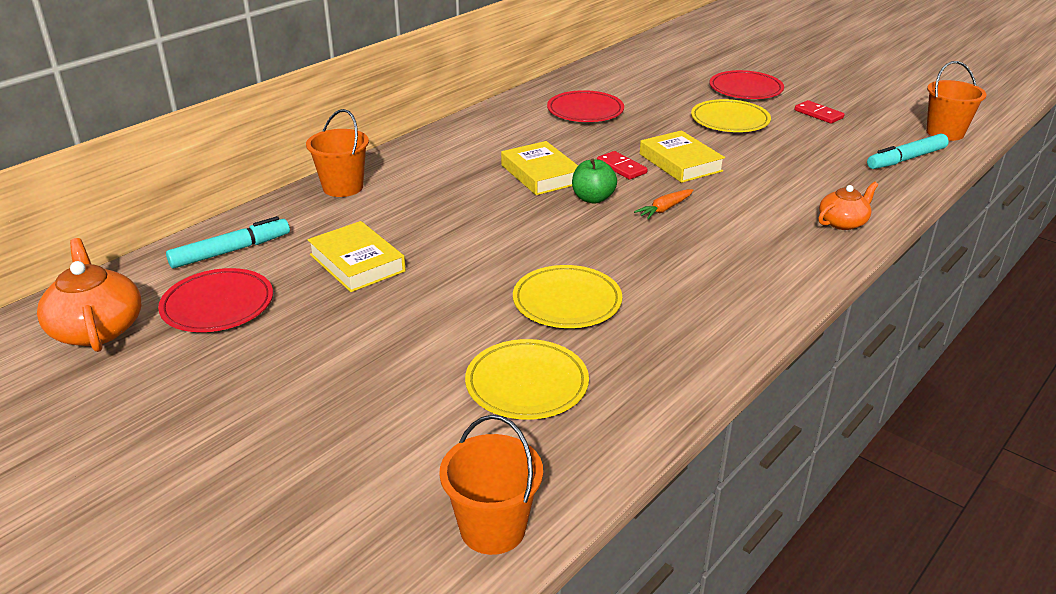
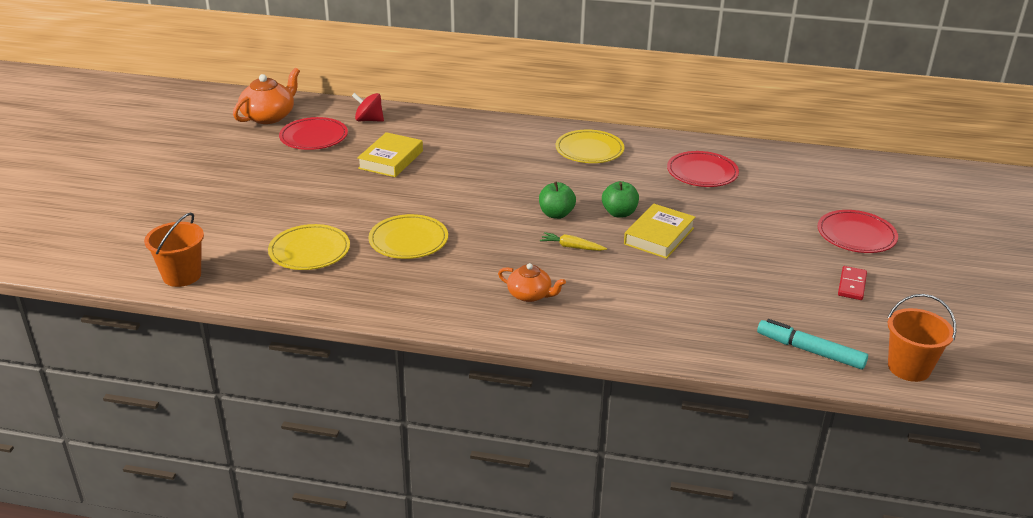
camera: 60 degrees right, 0 degrees up
turquoise marker [166,216,290,269] -> red spinning top [352,93,384,122]
orange bucket [306,109,369,197] -> none
yellow book [501,141,578,195] -> none
red domino [597,151,648,180] -> green apple [602,181,639,217]
orange carrot [634,189,693,219] -> yellow carrot [540,232,607,251]
yellow plate [691,99,771,132] -> yellow plate moved to [556,130,625,163]
orange teapot [818,182,878,230] -> orange teapot moved to [498,263,566,302]

